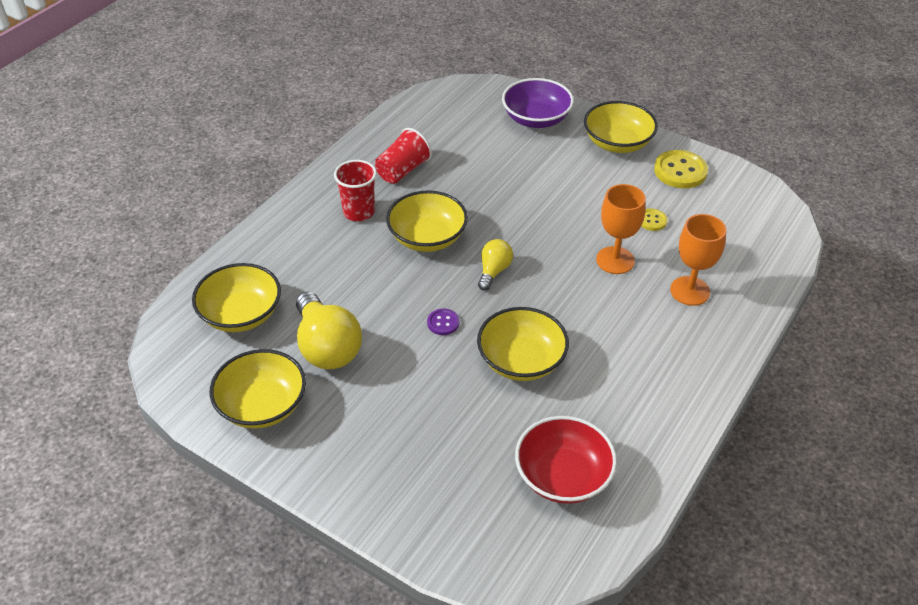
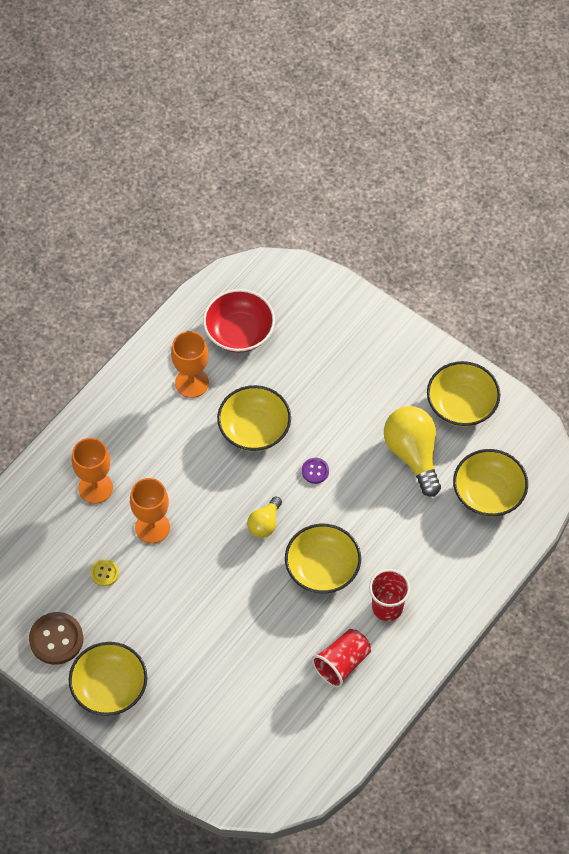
camera: 175 degrees left, 15 degrees up
purple bowl [502,78,574,128] -> none
yellow button [654,150,708,188] -> brown button [29,612,83,665]
none -> orange goblet [171,331,209,398]

